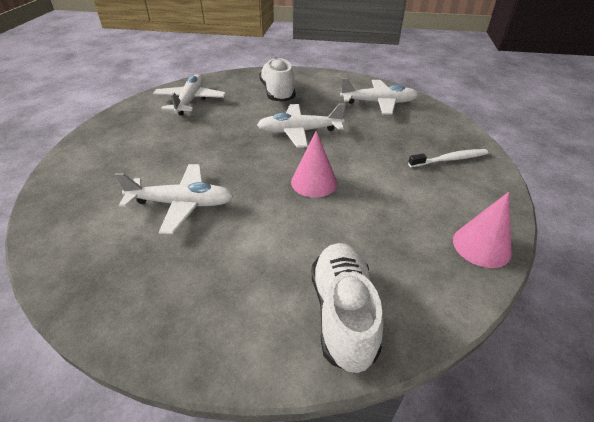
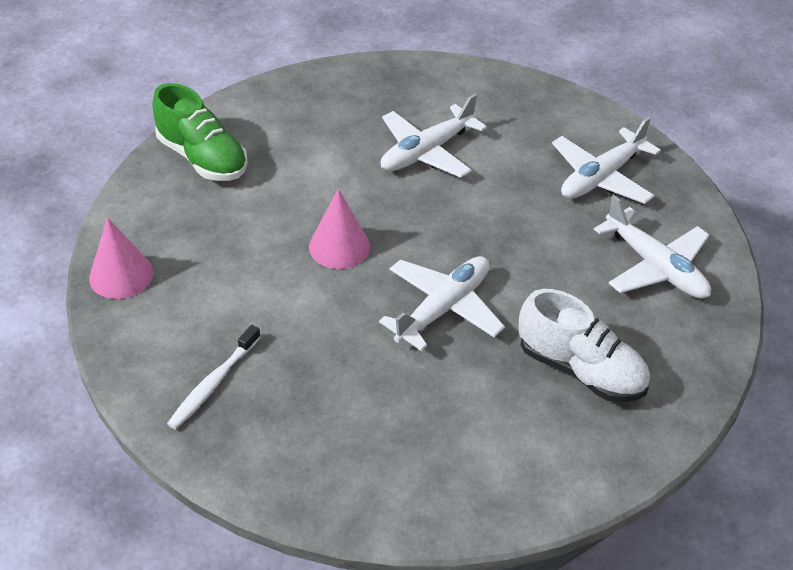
camera: 135 degrees right, 5 degrees up
white shoe [312,243,384,374] -> green shoe [152,83,248,181]
white plane [340,78,418,114] -> white plane moved to [552,117,661,204]

